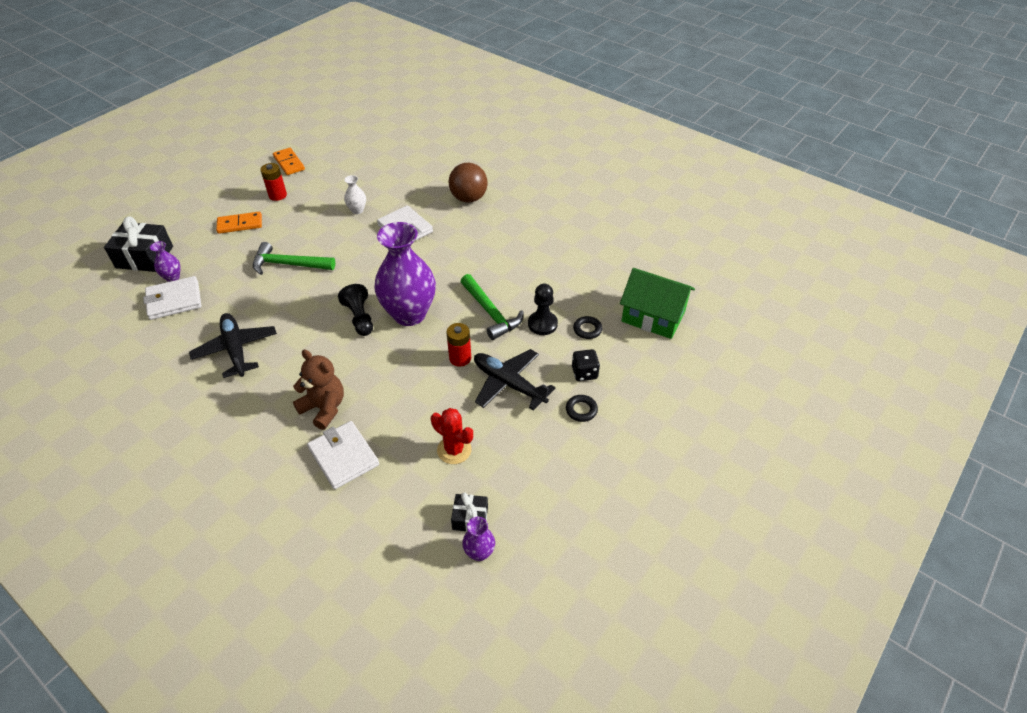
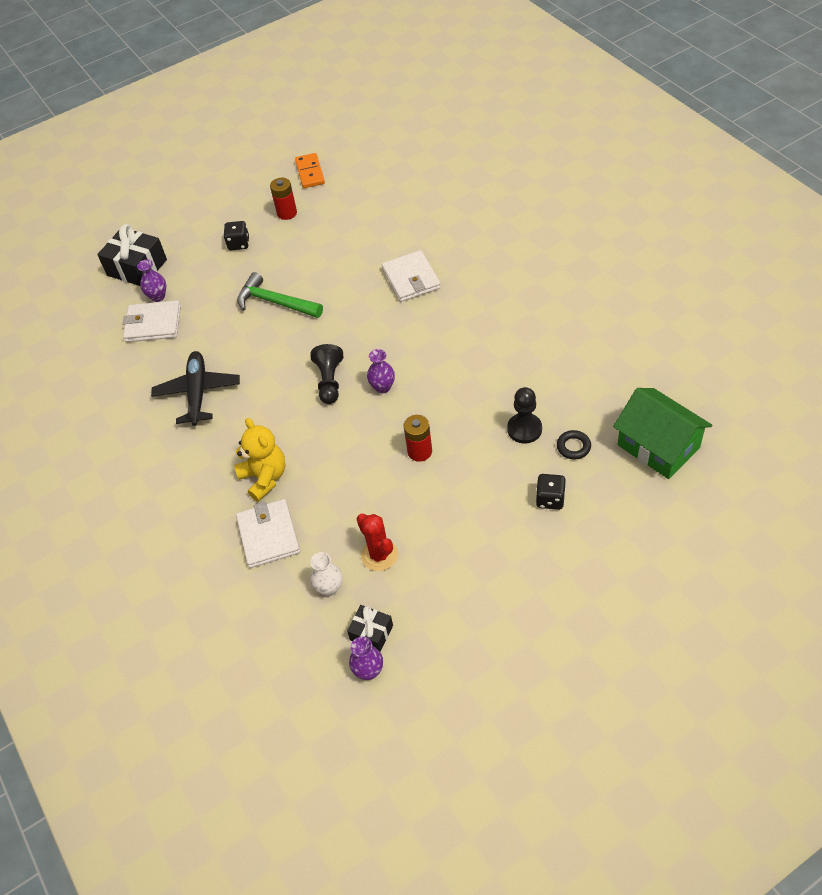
camera: 25 degrees right, 5 degrees up
orange domino [216,212,262,234] -> black dice [223,221,249,250]
brown teddy bear [293,350,344,430] -> yellow teddy bear [234,418,286,502]
white vase [344,175,366,214] -> white vase moved to [310,552,342,596]
purple vase [374,222,436,326] -> purple vase [367,349,395,393], size x0.42
brown ball [449,163,488,203] -> none
green hammer [460,274,524,340] -> none
black plane [474,349,555,411] -> none
black ring [566,395,598,422] -> none

